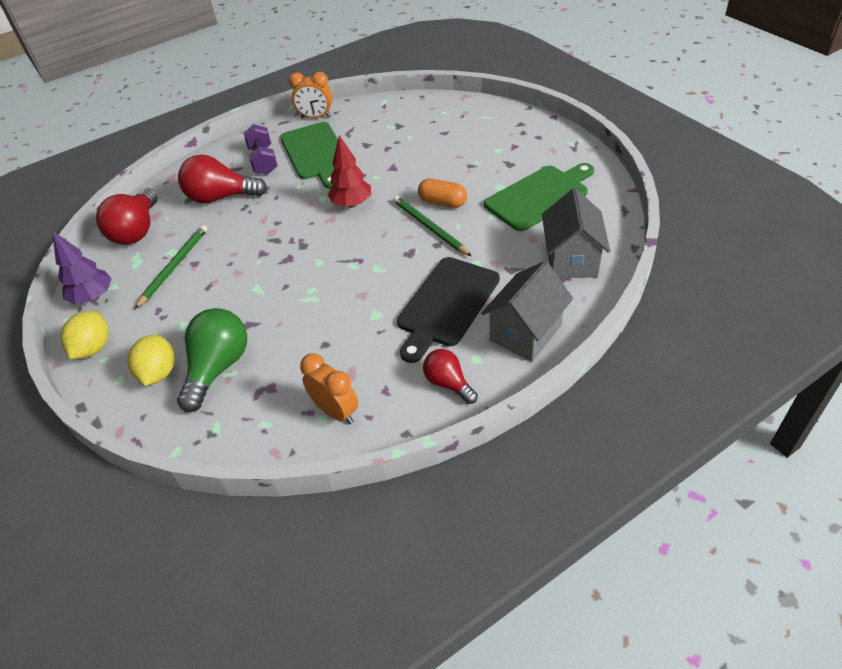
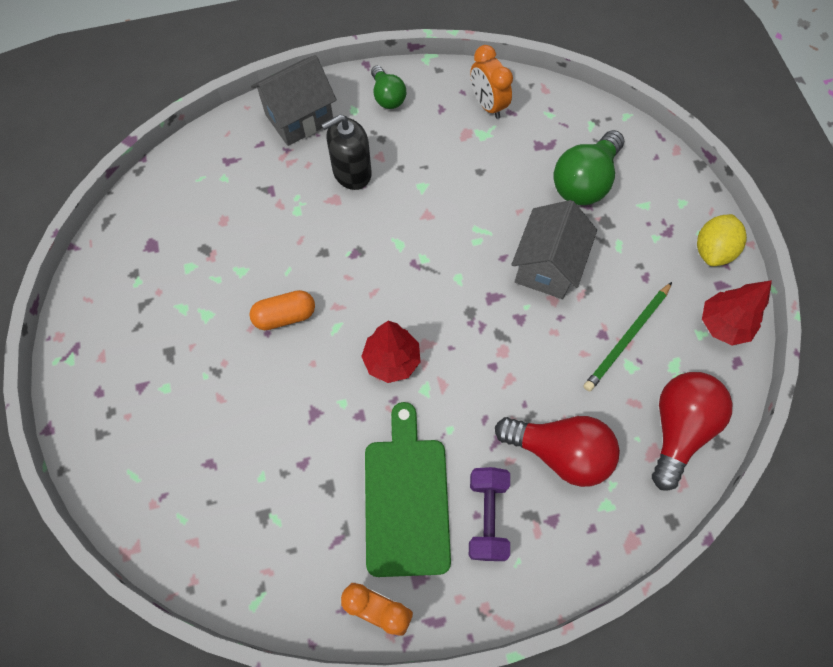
camera: 165 degrees left, 20 degrees up
purple tree [52,231,112,304] -> red tree [702,280,772,345]
yellow lemon [127,335,175,386] -> none
green pencil [393,196,471,256] -> none
black cutting board [397,257,500,363] -> black soap dispenser [322,115,372,190]
orange capsule [418,178,467,208] -> orange capsule turned 60 degrees counterclockwise [249,290,315,330]
red light bulb [423,349,478,404] -> green light bulb [371,66,406,109]
green cutting board [484,163,594,231] -> none
grey house [542,188,610,278] -> grey house moved to [511,200,597,299]

